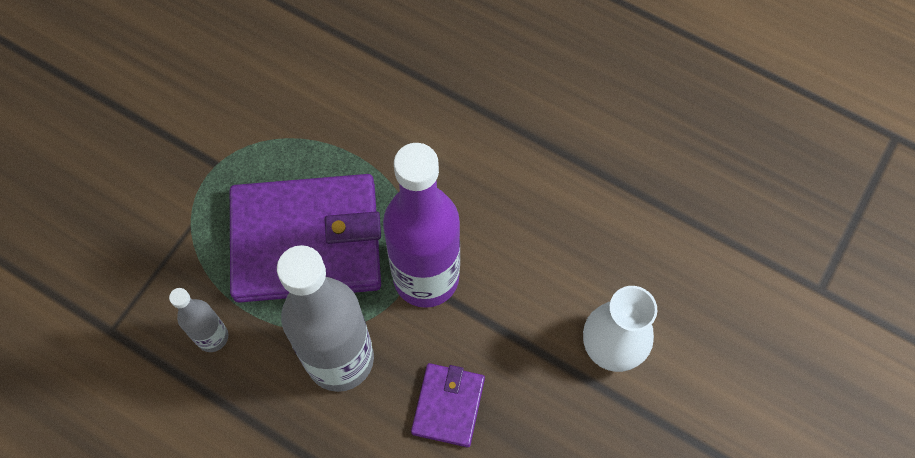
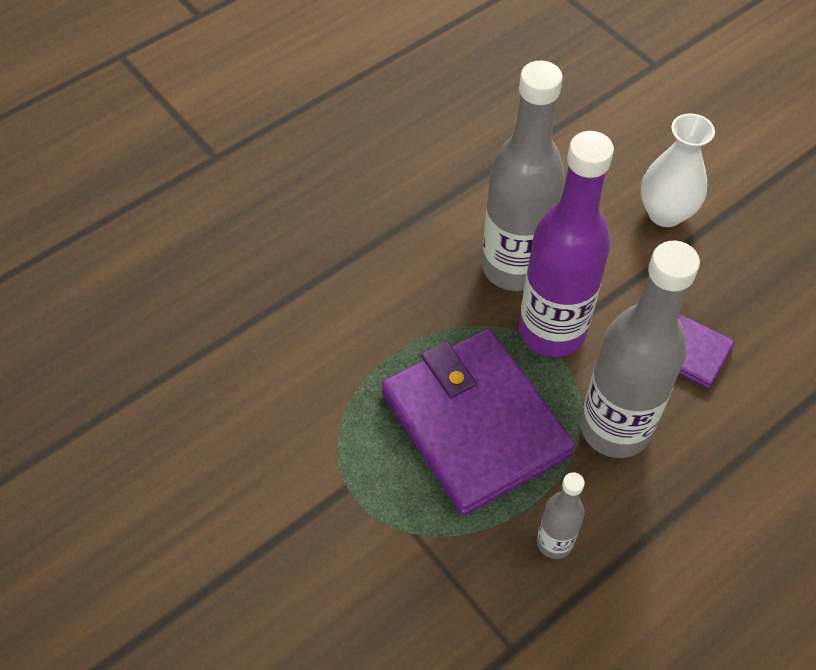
camera: 70 degrees left, 10 degrees down
purple wallet [230,174,381,303] -> purple wallet turned 45 degrees counterclockwise [382,328,576,515]
none -> grey bottle [482,60,565,291]

